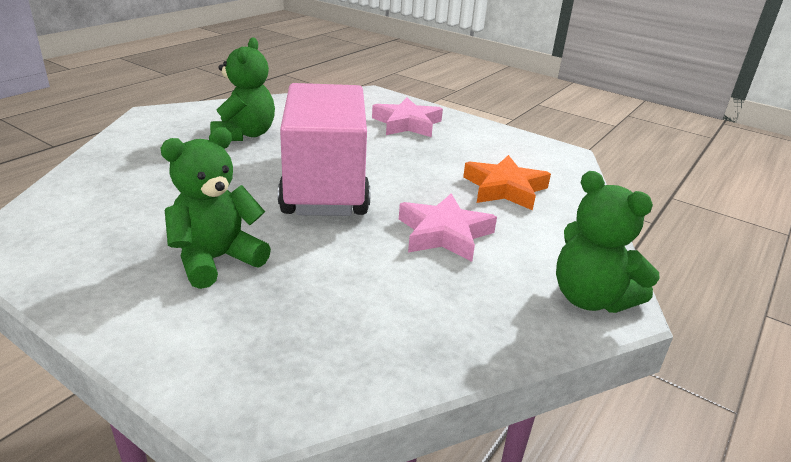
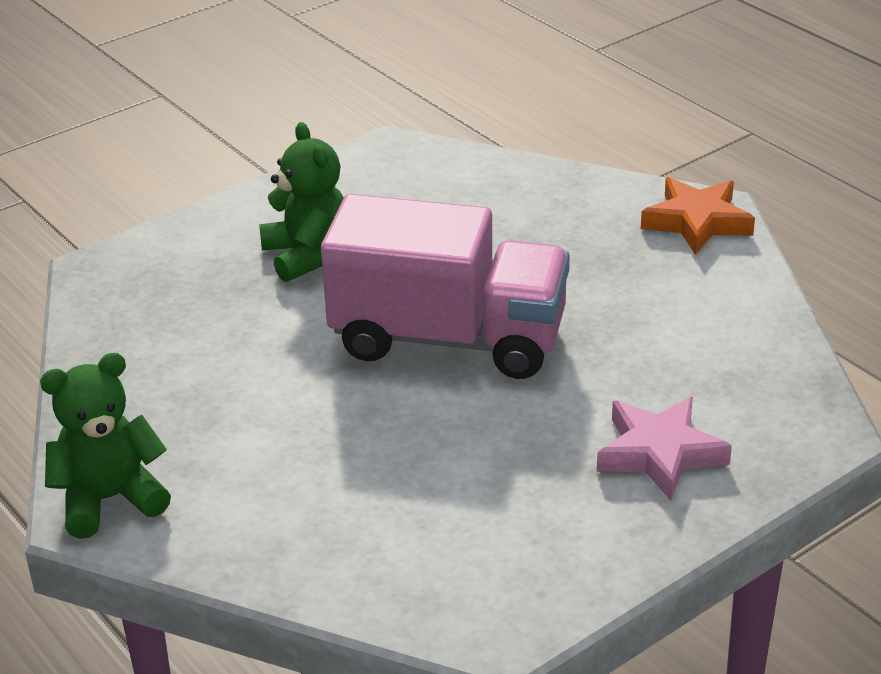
camera: 110 degrees right, 5 degrees up
green teddy bear [210,37,275,141] -> none
pink star [399,194,497,262] -> none
orange star [463,155,551,210] -> orange star moved to [641,177,755,255]

